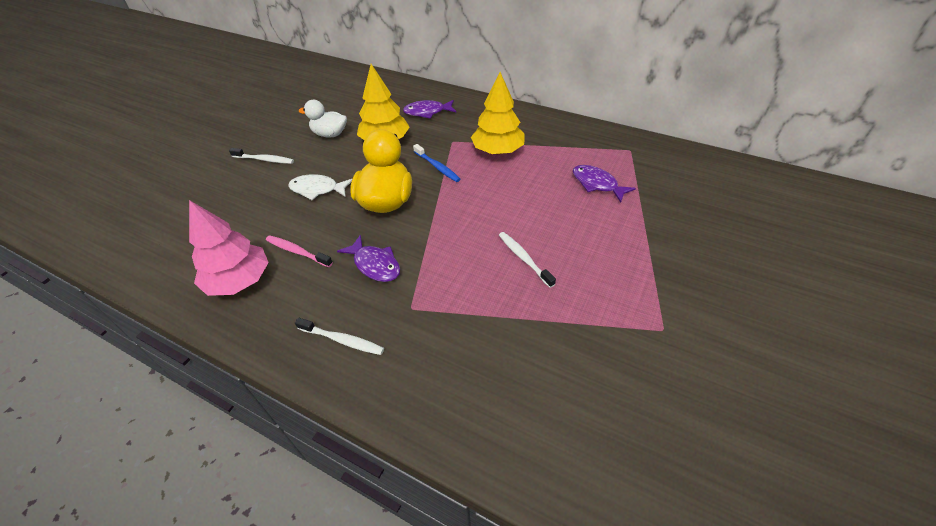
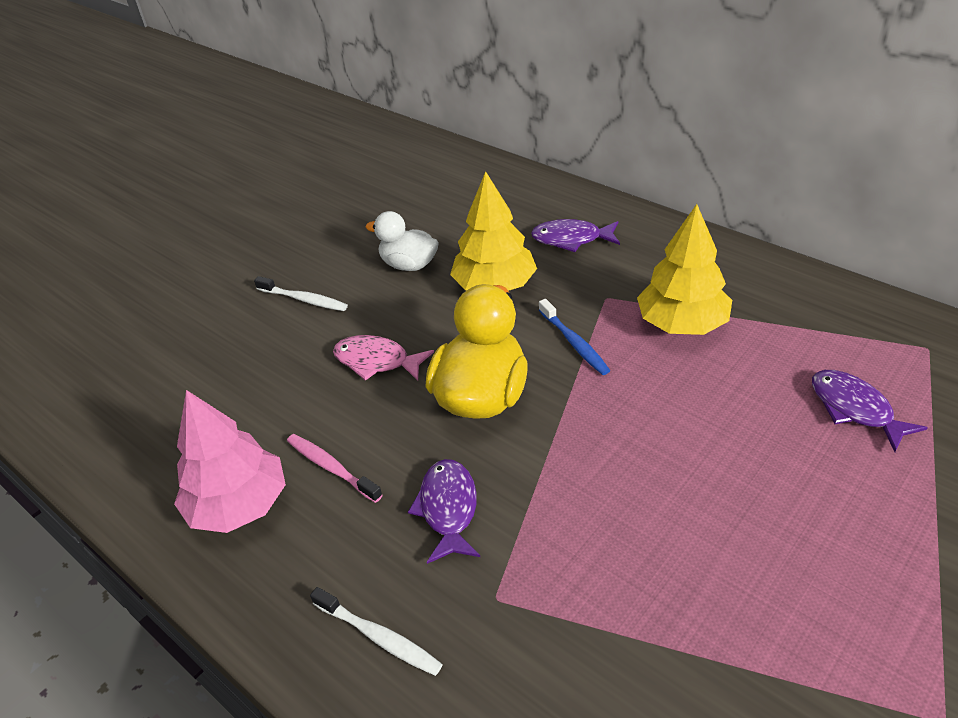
camera: 15 degrees right, 5 degrees down
white fish [288,174,352,200] -> pink fish [333,335,434,381]
purple fish [337,235,400,282] -> purple fish turned 150 degrees counterclockwise [408,459,480,564]
white toothbrush [499,232,556,288] -> none

